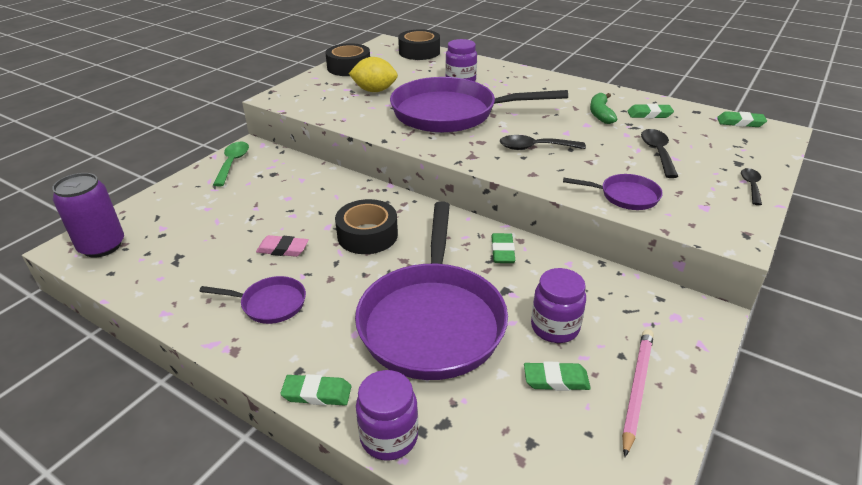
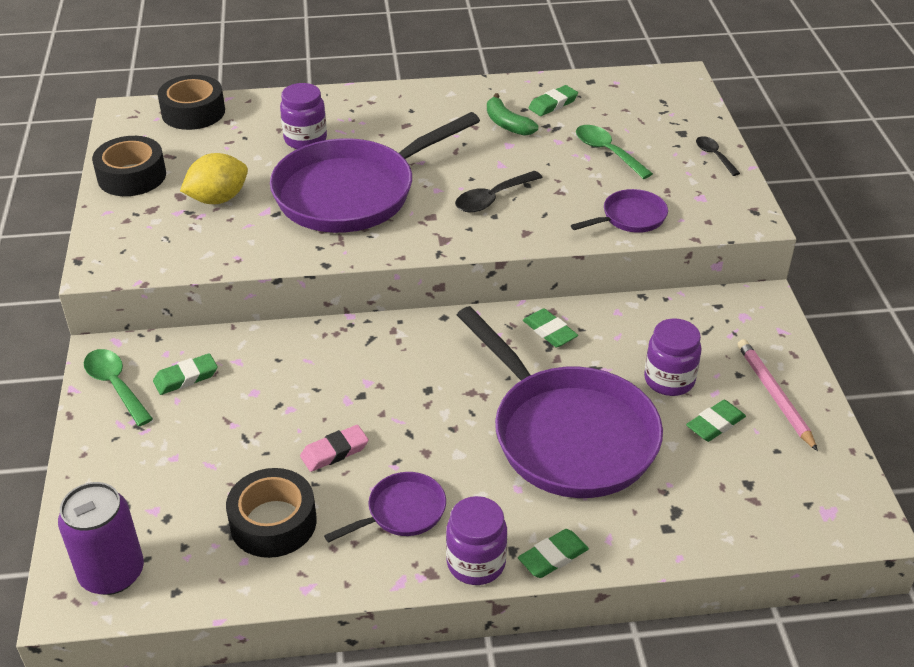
camera: 40 degrees left, 5 degrees up
black tape [335,199,398,254] -> black tape moved to [226,468,317,558]
purple jar [356,370,418,461] -> purple jar moved to [446,496,507,585]
black spoon [641,129,678,178] -> green spoon [576,125,653,179]
green eraser [717,111,767,127] -> green eraser moved to [153,353,218,395]

